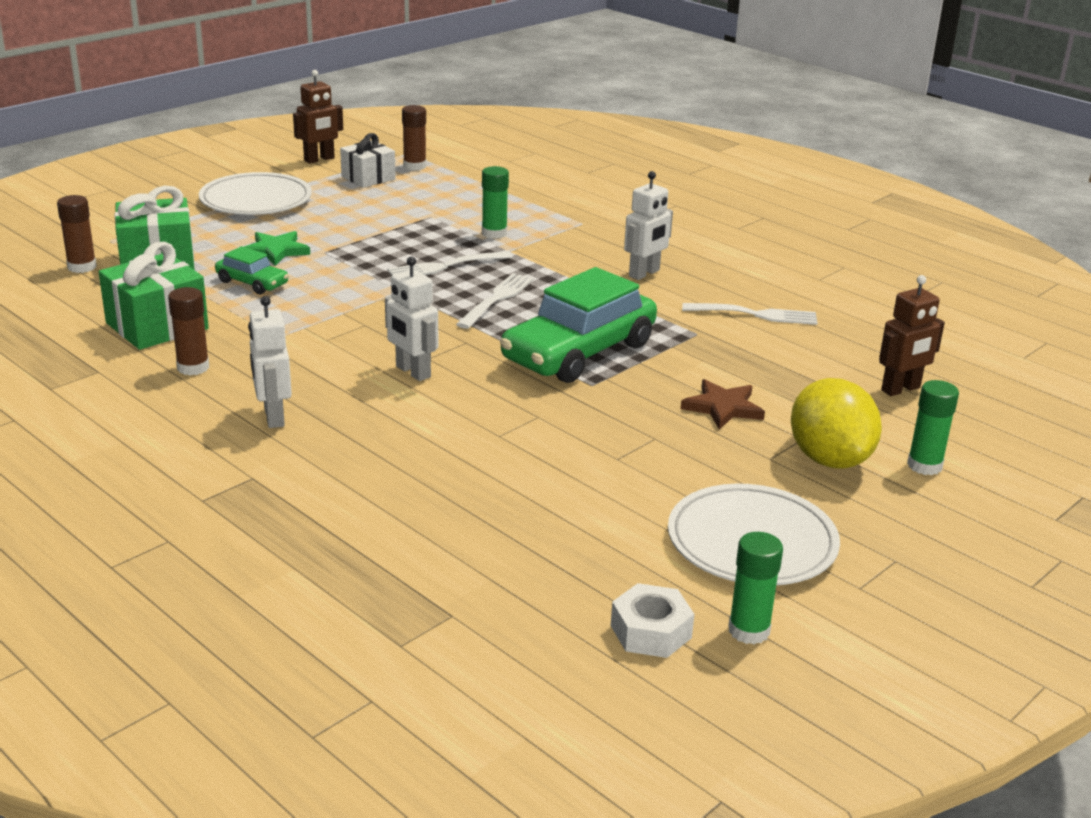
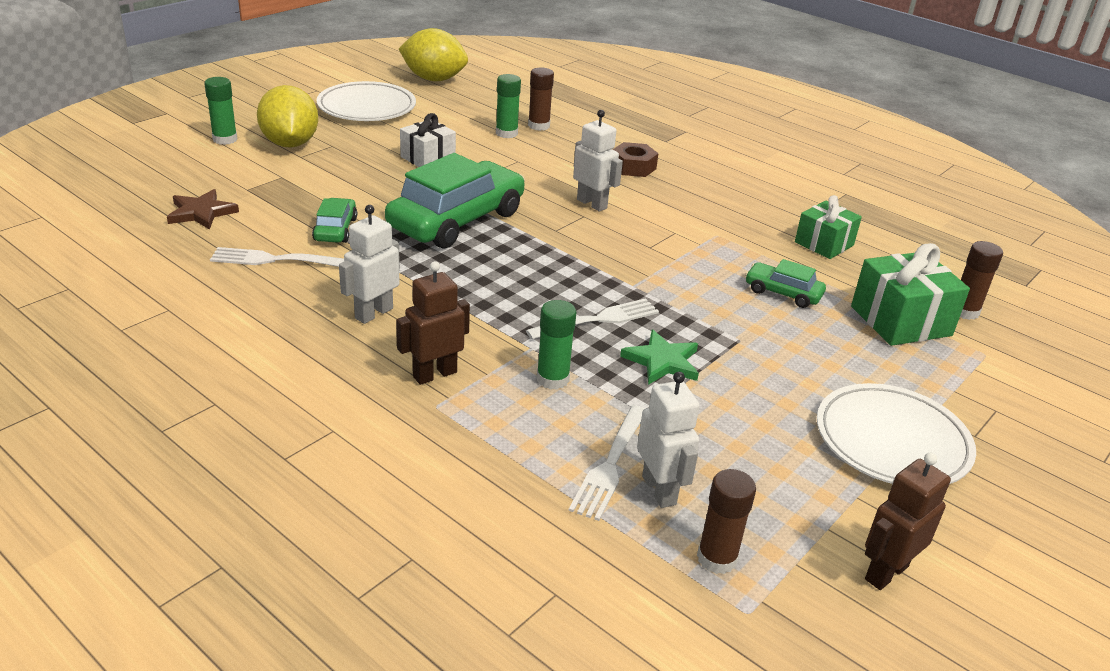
camera: 175 degrees right, 5 degrees up
green gift [99,242,209,350] -> green gift [795,195,862,259], size x0.67
brown glue stick [168,287,209,375] -> brown glue stick moved to [528,67,554,131]
green star [244,231,310,266] -> green star moved to [620,330,699,385]
white robot [248,296,292,428] -> white robot moved to [637,372,700,508]
white gift [340,133,396,188] -> white gift moved to [400,113,456,167]
white fork [456,273,534,329] -> white fork moved to [568,405,645,521]
white nut [611,583,694,658] -> yellow lemon [399,28,468,81]
brown star [681,379,765,429] -> brown star moved to [167,189,239,230]
green glue stick [728,532,783,645] -> green glue stick moved to [496,74,521,138]
brown robot [879,275,945,396] -> brown robot moved to [396,261,470,385]
none -> green car [312,198,357,243]
none -> brown nut [613,142,659,177]

